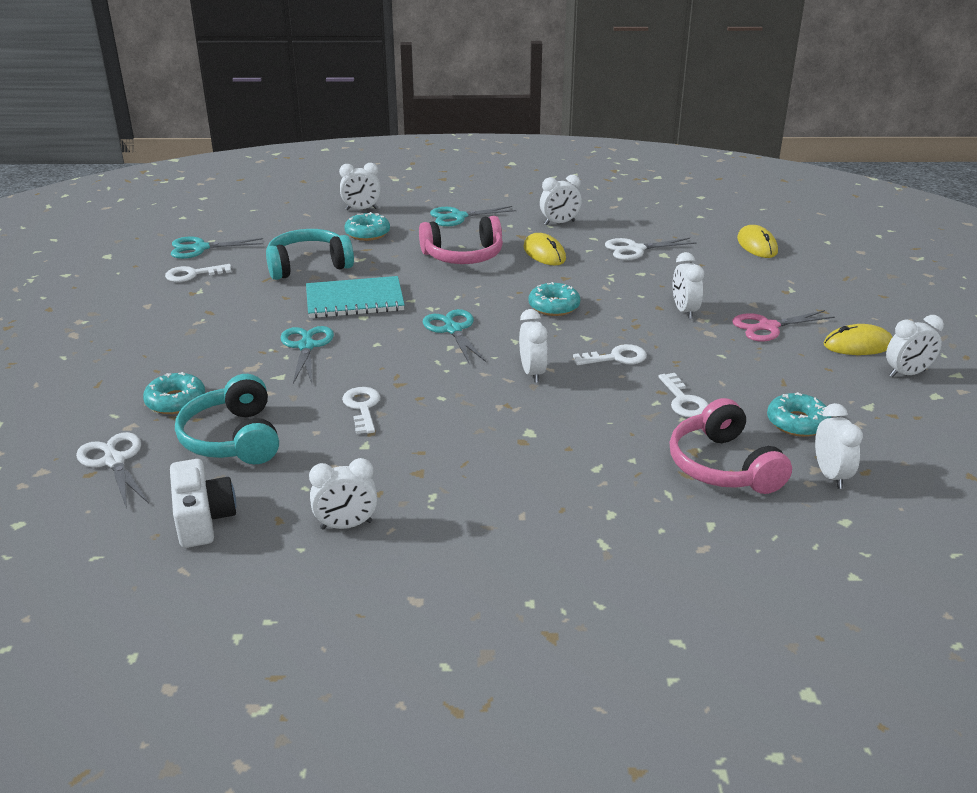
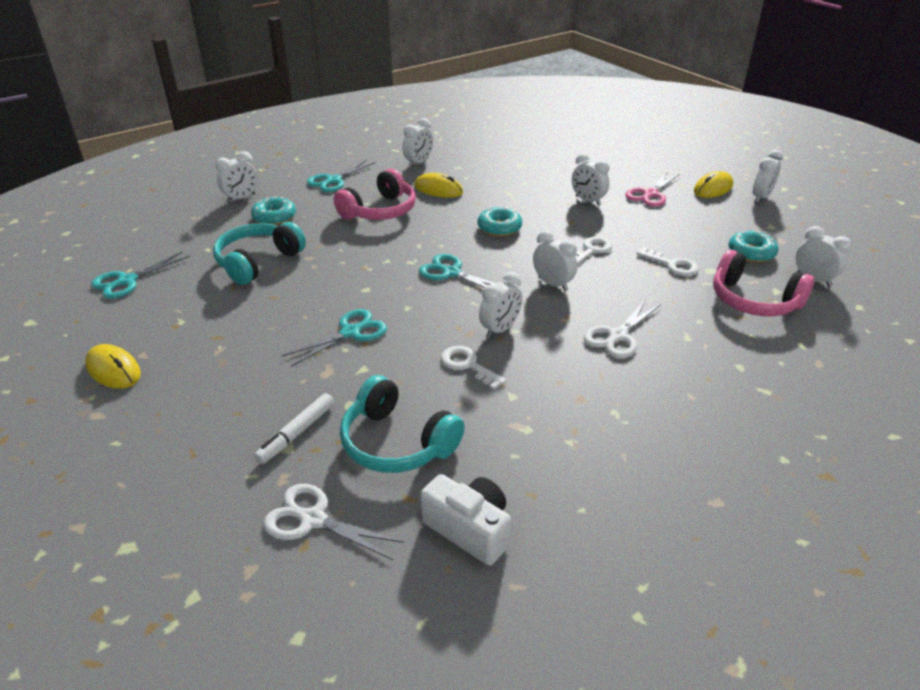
camera: 35 degrees left, 5 degrees up
turquoise donut [143,372,205,414] -> white marker [254,393,334,464]
white key [165,264,232,282] -> none
turquoise scissors [281,326,334,384] -> turquoise scissors turned 90 degrees clockwise [282,309,387,367]
turquoise notebook [306,276,405,318] -> none
white clock [309,458,378,530] -> white clock moved to [479,272,523,338]
white scissors [605,238,696,260] -> white scissors moved to [584,299,661,358]
yellow mouse [737,225,778,258] -> yellow mouse moved to [85,344,141,389]

